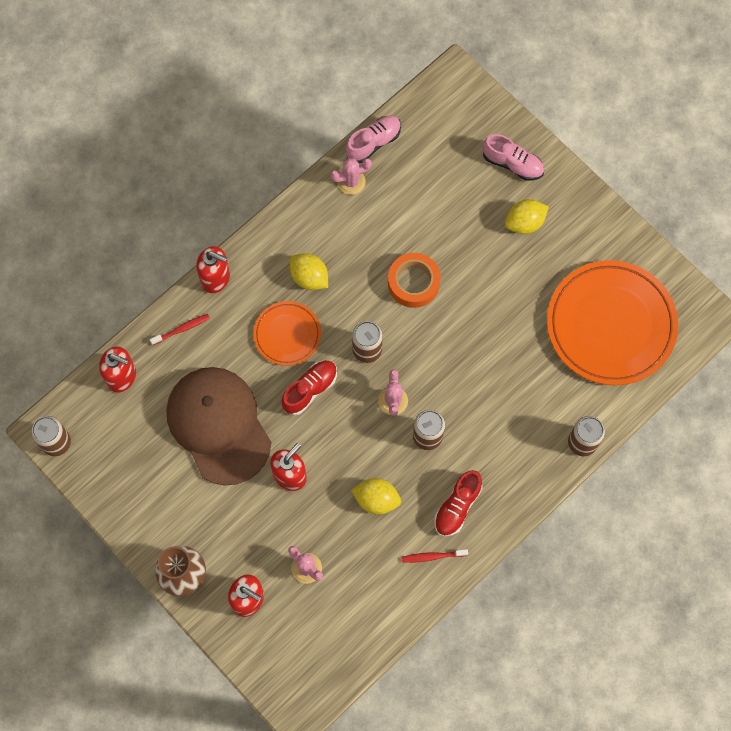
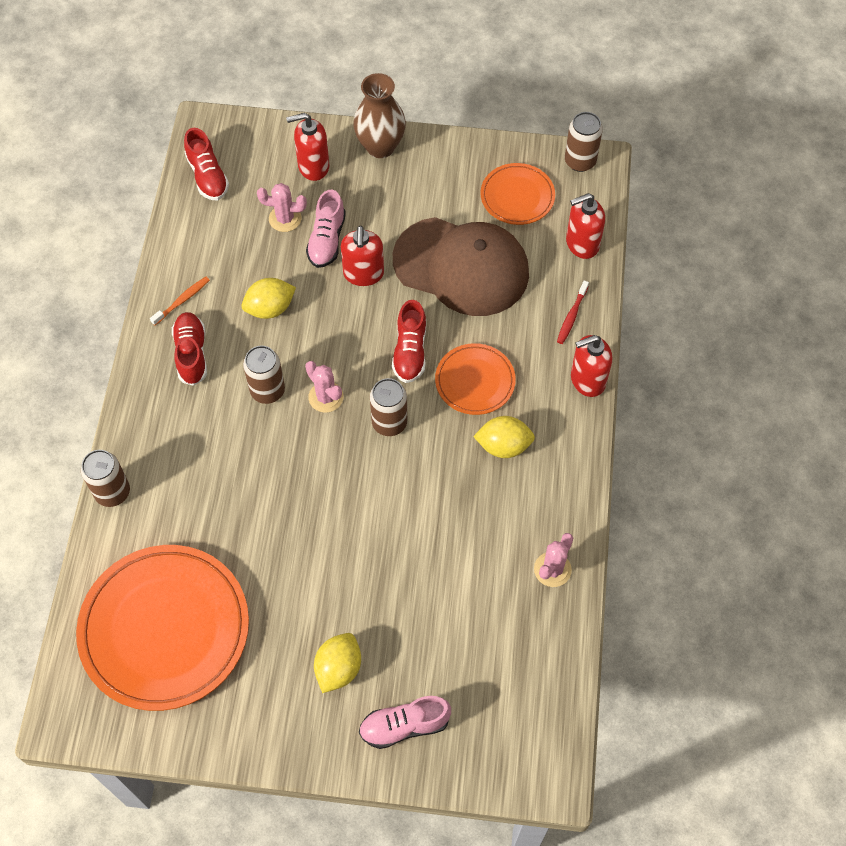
camera: 140 degrees right, 10 degrees down
pink shoe [346,115,401,163] -> pink shoe moved to [306,190,346,268]
orange tape [388,253,441,308] -> none
red toothbrush [402,549,468,563] -> orange toothbrush [150,277,210,325]
none -> red shoe [184,128,229,200]
none -> orange plate [480,163,555,225]

